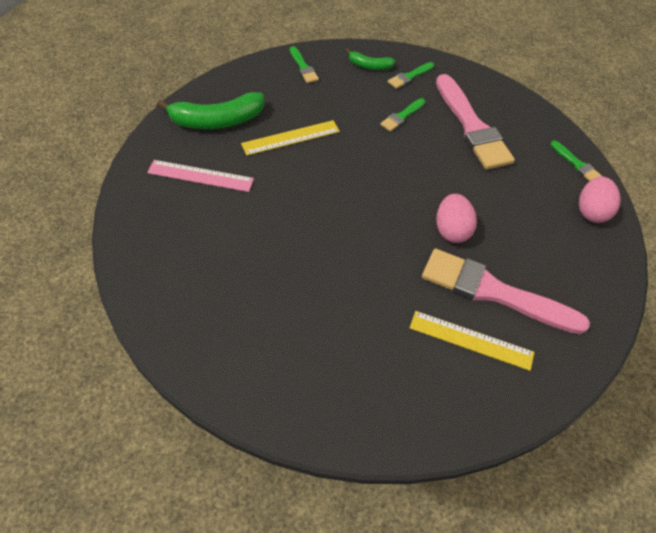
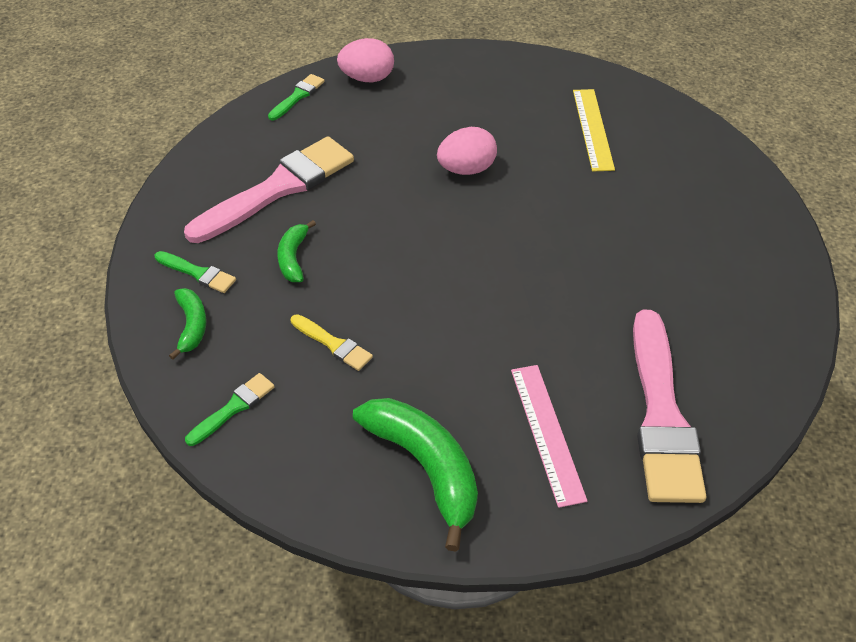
camera: 110 degrees left, 5 degrees down
yellow ruler [241,120,340,156] -> none
green brush [380,98,426,132] -> green banana [277,220,316,282]
pink brush [422,249,590,334] -> pink brush moved to [633,310,707,503]
none -> yellow brush [291,314,373,371]

